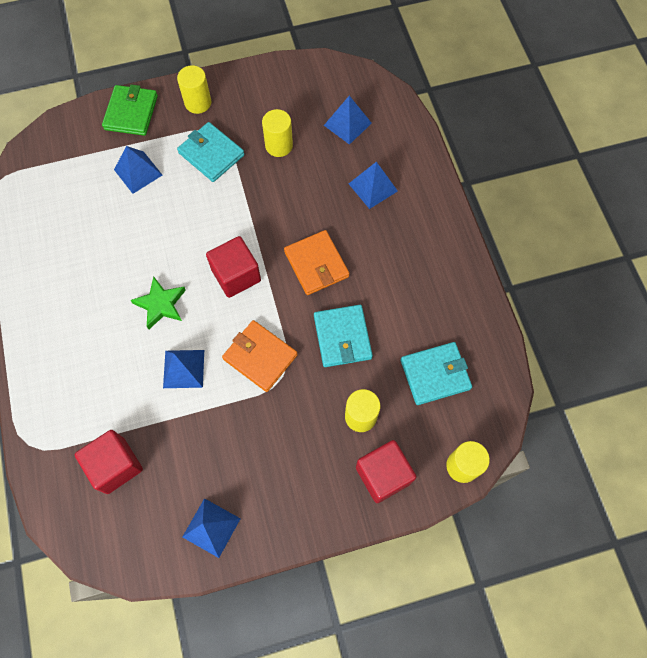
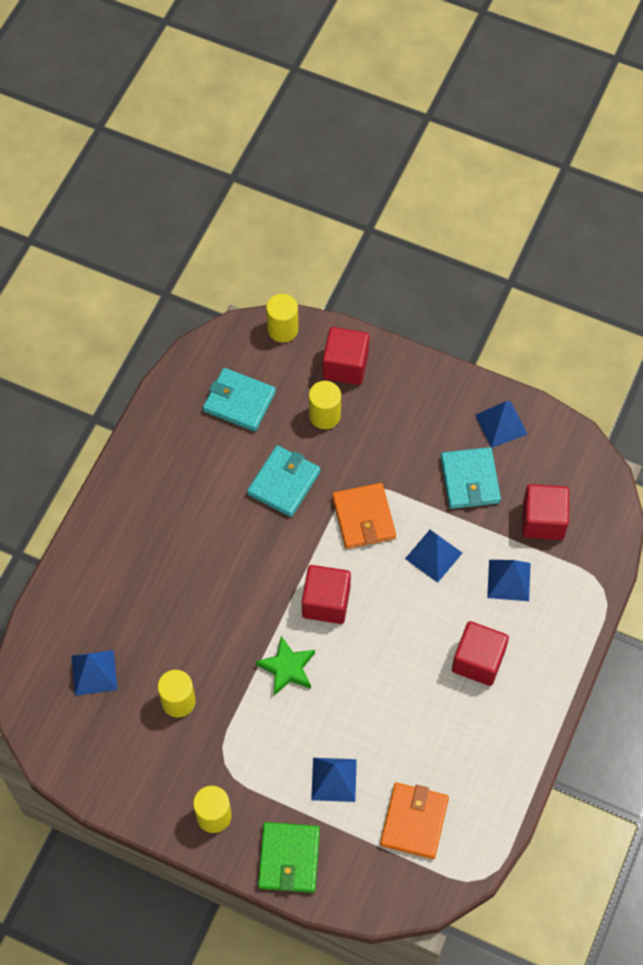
camera: 140 degrees left, 5 degrees down
green wallet [102,84,158,136] -> green wallet turned 45 degrees counterclockwise [258,822,320,893]
green star [131,276,186,329] -> green star moved to [256,636,315,696]
turquoise wallet [177,122,245,182] -> turquoise wallet moved to [441,447,501,509]
orange wallet [284,230,350,295] -> orange wallet moved to [380,783,449,859]
blue pyramid [349,162,398,209] -> blue pyramid moved to [487,560,531,601]
none -> red cube [452,621,509,686]

